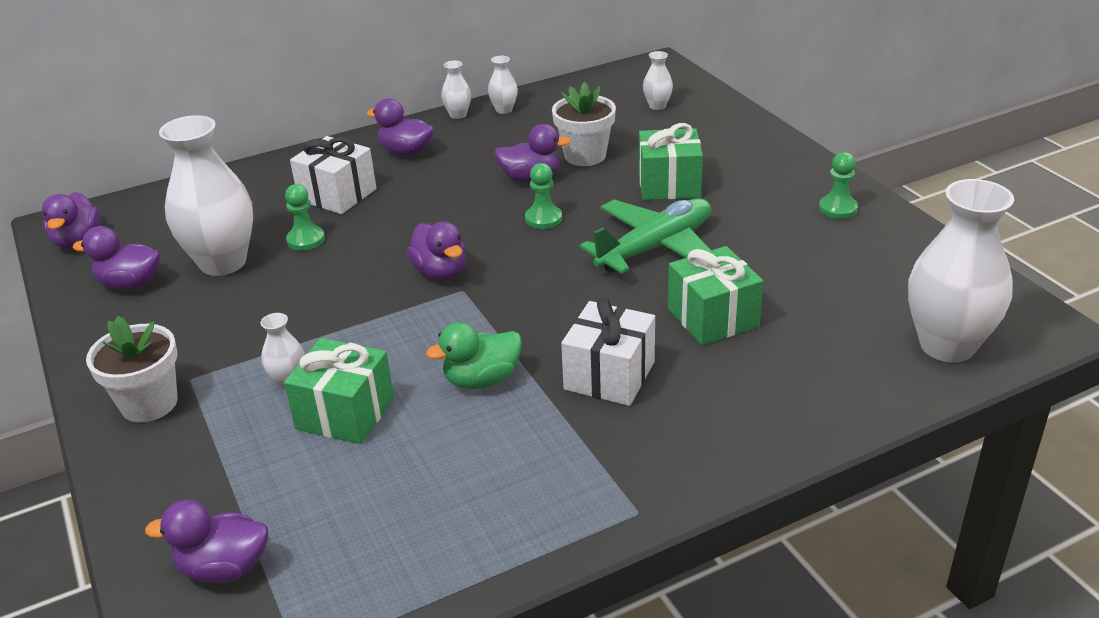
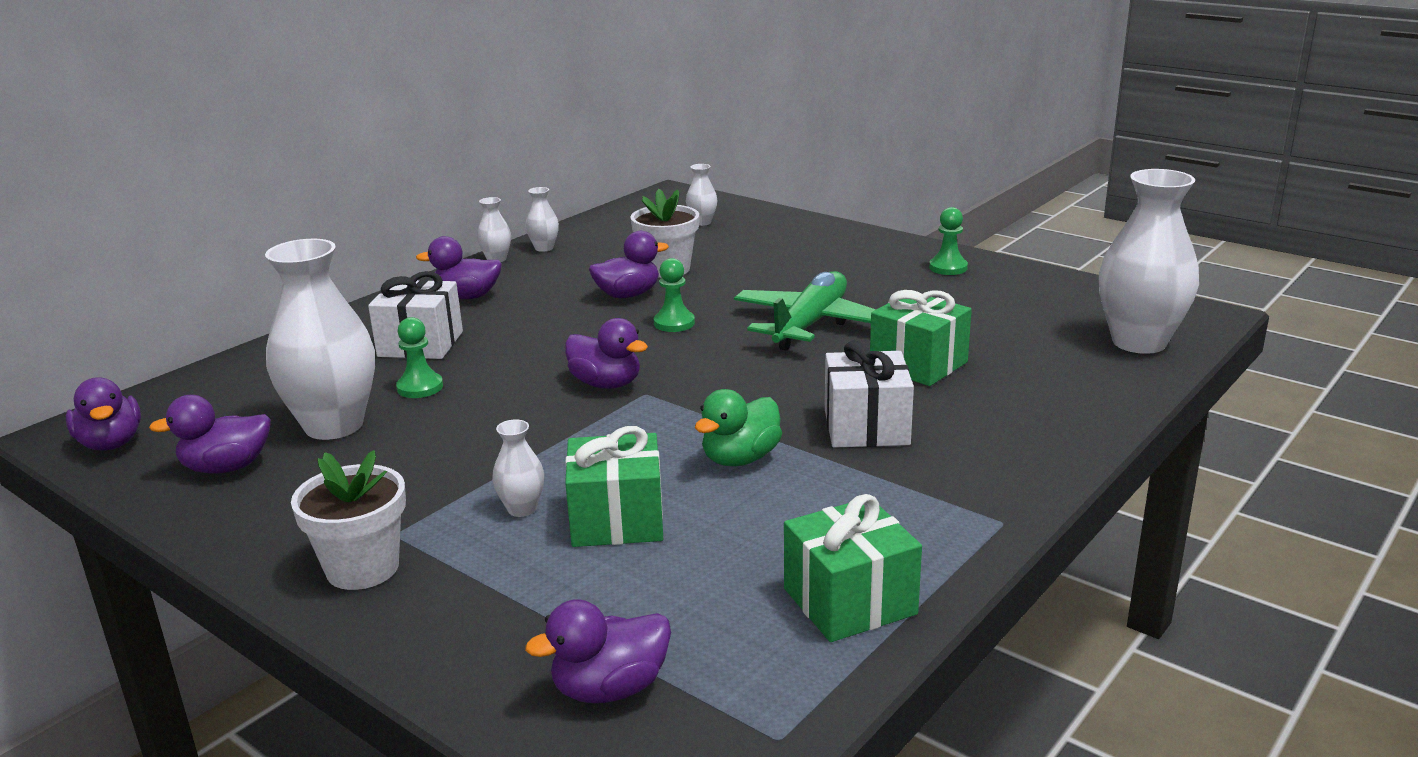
camera: 25 degrees left, 10 degrees down
green gift [639,123,703,200] -> green gift moved to [784,494,922,642]

